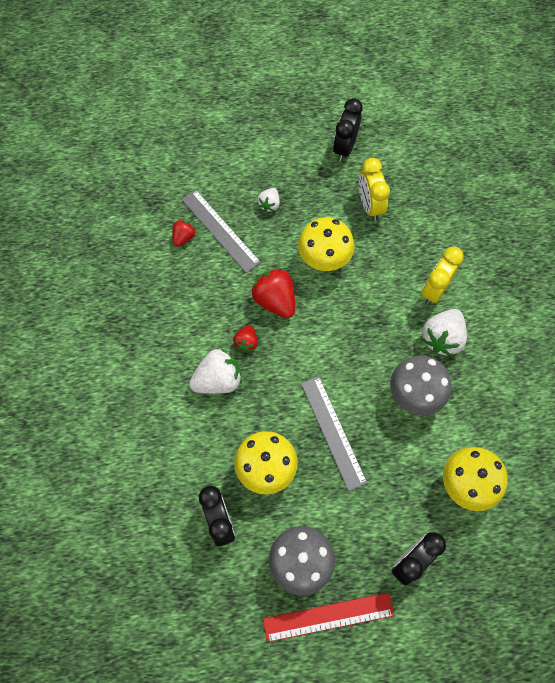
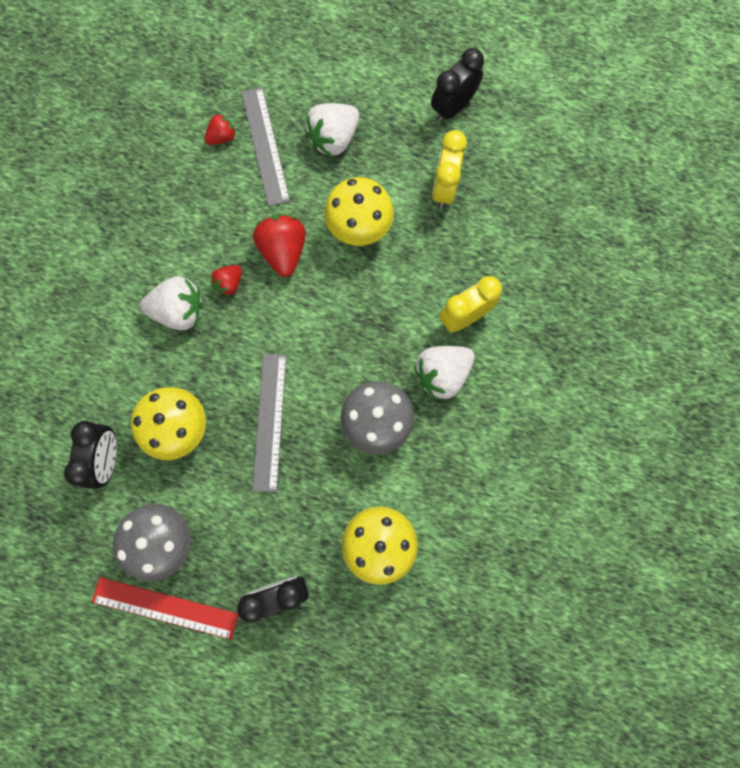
camera: 25 degrees right, 10 degrees up
white strawberry [257,188,280,212] -> white strawberry [305,103,359,156], size x1.80

